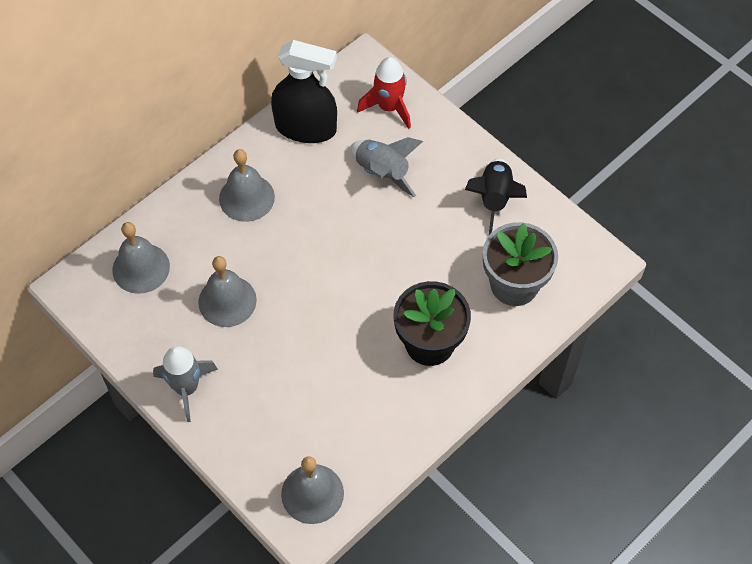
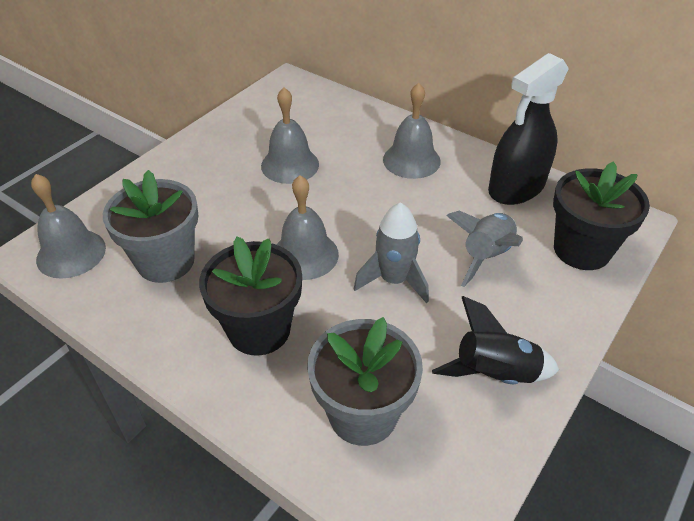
camera: 80 degrees right, 15 degrees down
grey bell [113,222,170,294] -> grey bell moved to [277,175,339,280]
grey rocket [153,346,218,422] -> grey rocket moved to [354,202,429,304]
black spray bottle [271,40,337,143] -> black spray bottle turned 45 degrees clockwise [488,53,569,205]
red rocket [357,57,411,129] -> black flower pot [553,161,650,270]
none -> grey flower pot [103,170,198,283]

